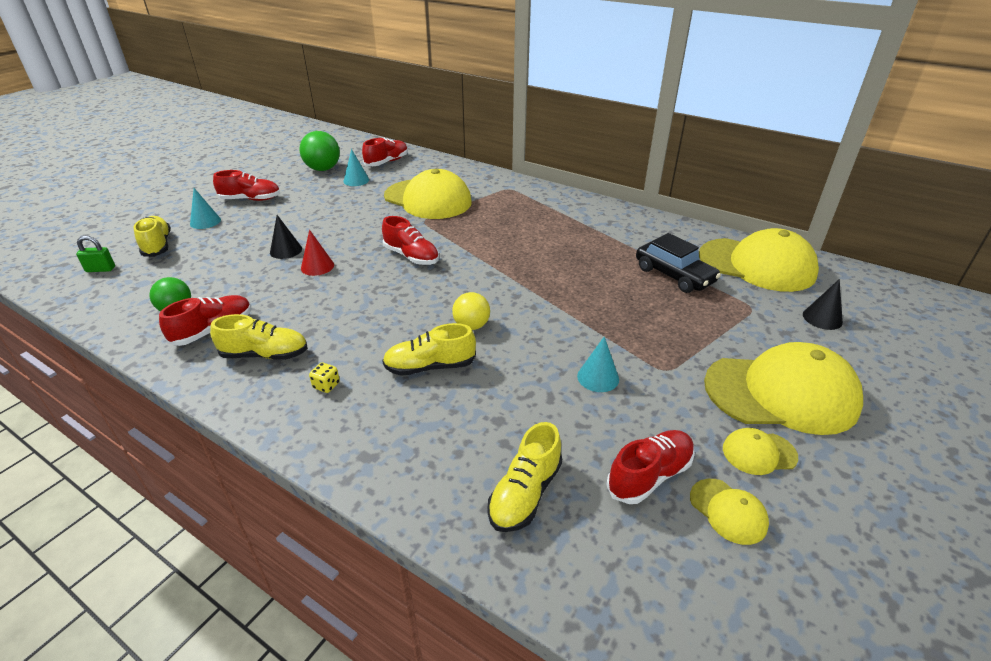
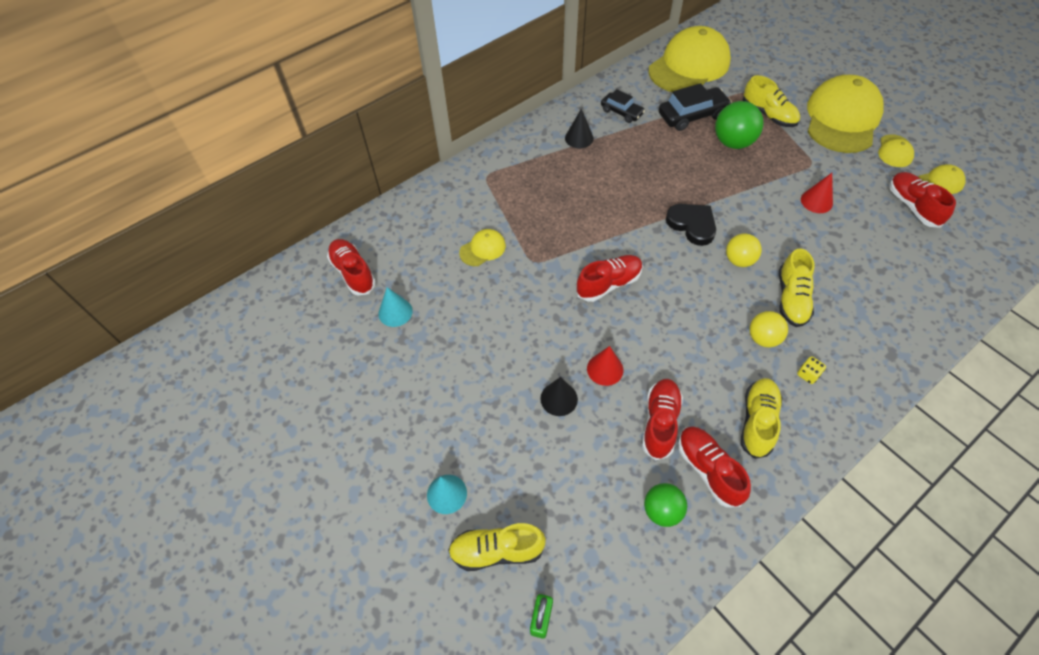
camera: 70 degrees left, 20 degrees up
red shoe [213,170,280,201] -> red shoe moved to [642,379,683,460]
green ball [300,131,340,171] -> green ball moved to [715,101,764,149]
yellow cap [384,169,472,219] -> yellow cap [459,229,506,266], size x0.44
yellow shoe [487,422,562,532] -> yellow shoe moved to [743,75,800,127]
turquoise cone [577,337,619,392] -> red cone [801,173,833,213]
black cone [803,279,843,330] -> black cone moved to [565,109,594,149]
none -> black car [601,89,645,123]
none -> black heart [666,204,716,246]
none -> yellow ball [750,311,788,347]

